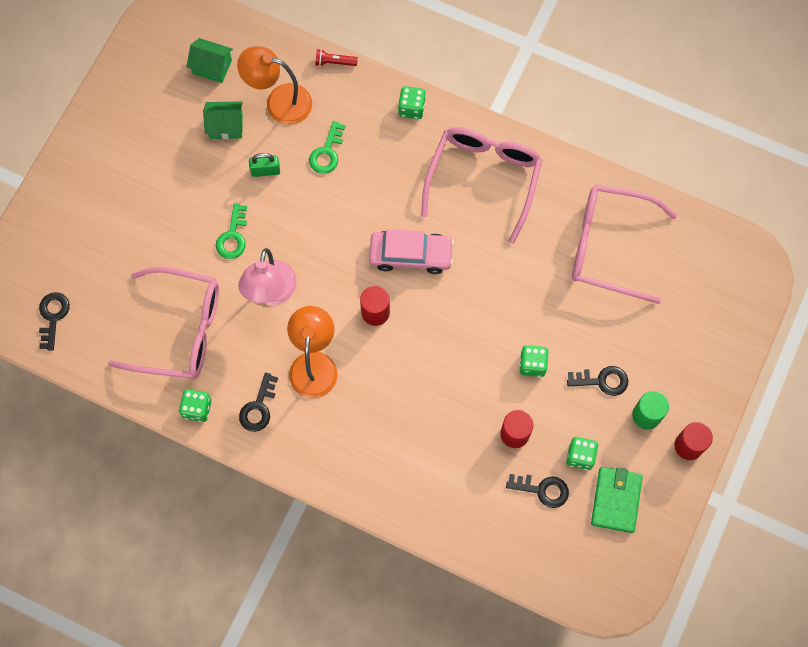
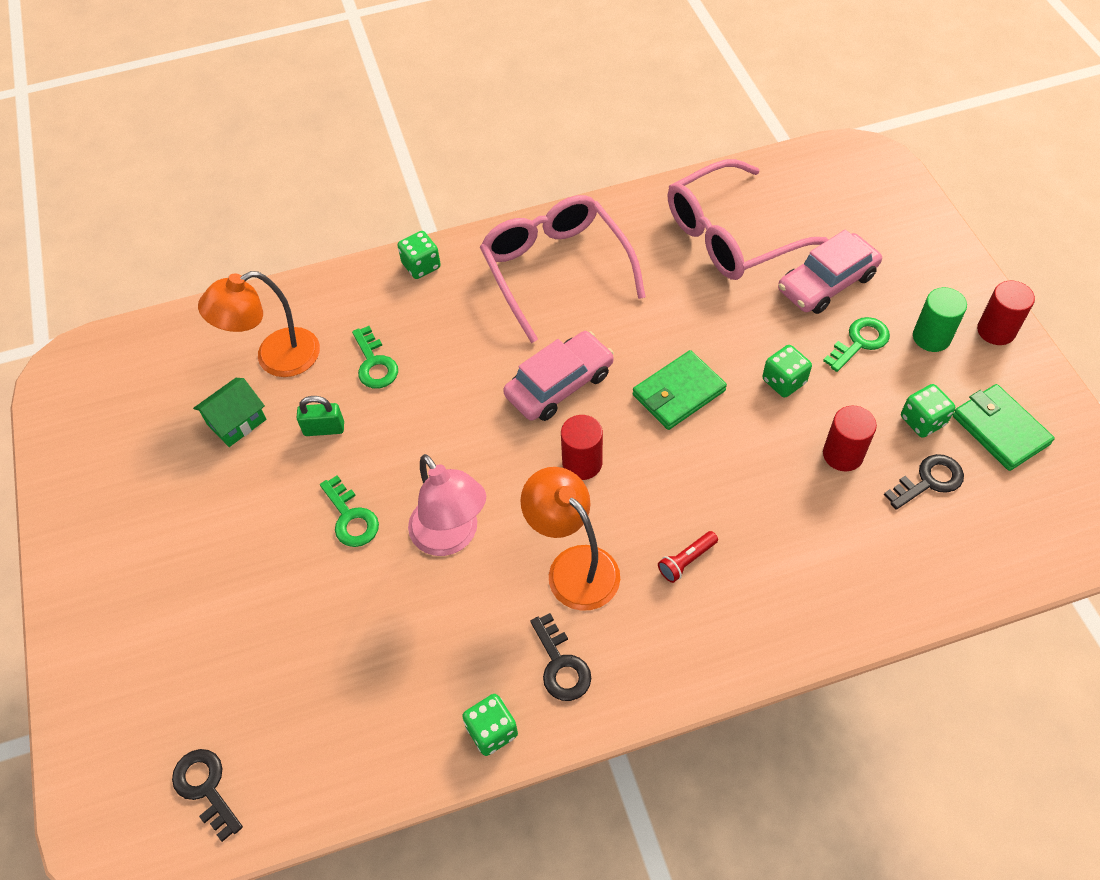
camera: 40 degrees left, 15 degrees down
pink glasses [108,267,219,379] -> none
green house [186,38,233,83] -> none
green padlock [249,153,280,177] -> green padlock turned 45 degrees clockwise [297,396,344,436]
red flashlight [315,49,358,66] -> red flashlight moved to [658,531,718,583]
black key [567,366,628,396] -> green key [823,317,890,372]
none -> green wallet [633,350,727,430]
none -> pink car [778,230,882,314]

